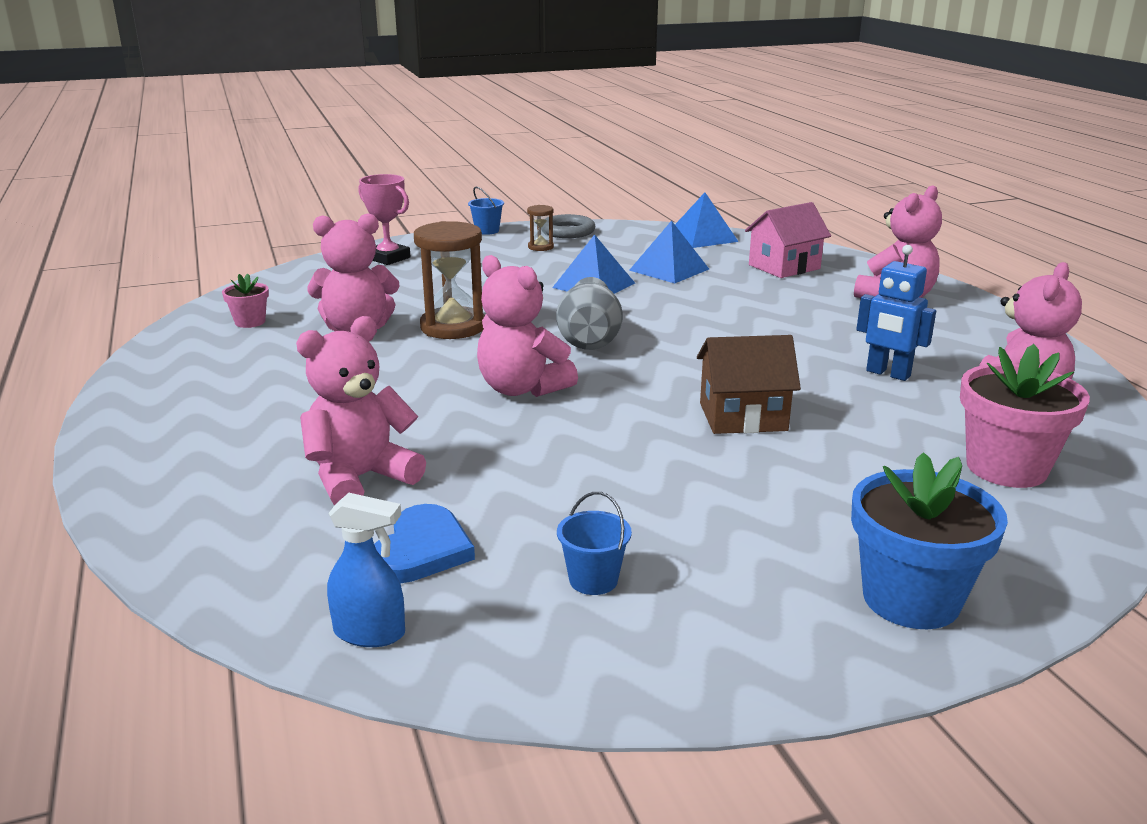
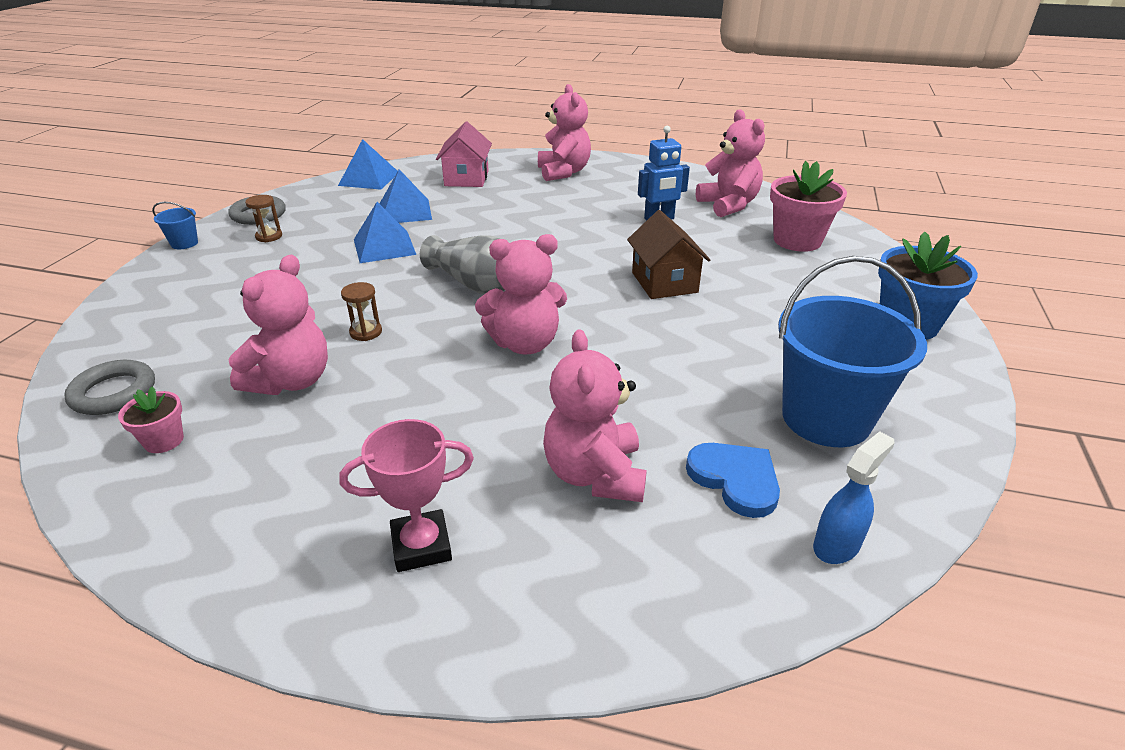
camera: 55 degrees left, 10 degrees up
pink trophy [359,174,411,265] -> pink trophy moved to [339,419,474,572]
brown hourglass [414,221,485,339] -> brown hourglass [341,282,382,341], size x0.49
blue bucket [557,492,632,595] -> blue bucket [778,256,927,447], size x2.39
brown house [697,335,801,434] -> brown house turned 45 degrees counterclockwise [627,210,710,299]
none -> grey ring [64,360,155,415]

